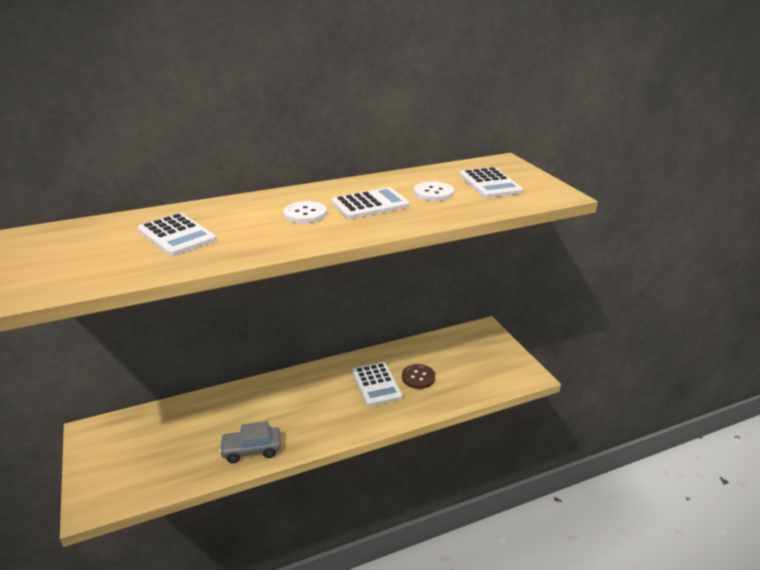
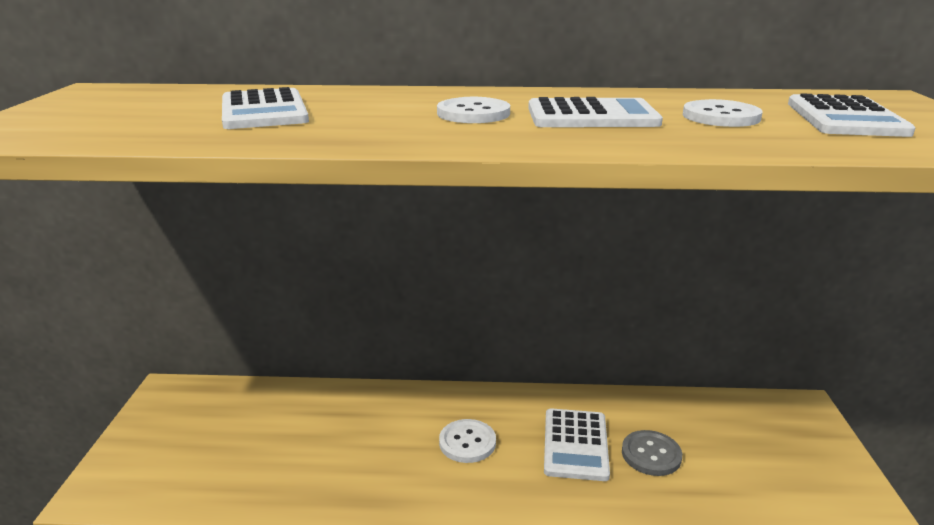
camera: 25 degrees right, 5 degrees down
grey car [219,421,281,463] -> none
brown button [402,364,435,389] -> grey button [622,430,682,476]
none -> white button [439,419,496,463]

